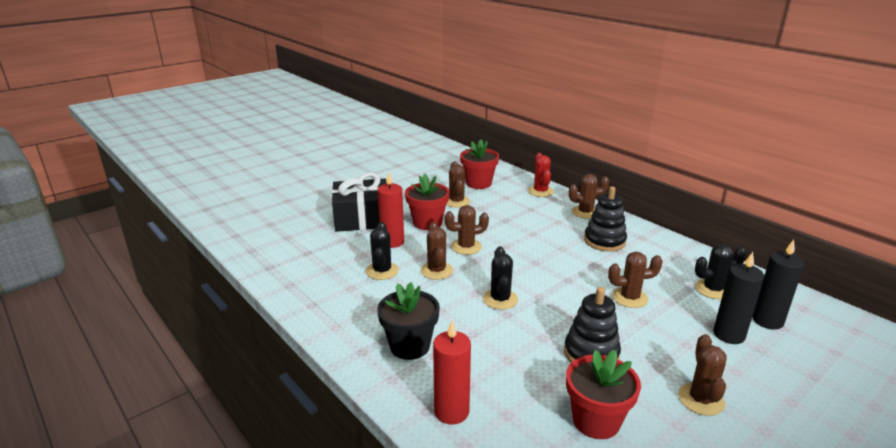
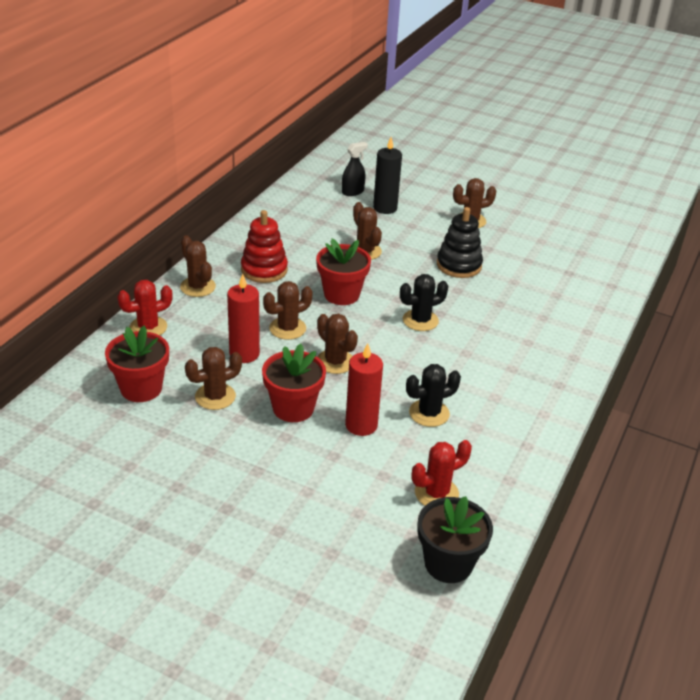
camera: 115 degrees left, 10 degrees up
black gift [332,173,387,232] -> none
black flower pot [377,282,440,360] -> black flower pot moved to [417,496,493,583]
brown cactus [421,222,453,280] -> brown cactus moved to [263,281,313,340]
red candle [433,321,471,424] -> red candle moved to [227,274,260,363]
red flower pot [566,350,641,439] -> red flower pot moved to [316,238,371,305]
black stacking toy [584,187,627,251] -> red stacking toy [241,210,288,283]
black cactus [695,244,747,299] -> none
black candle [752,240,805,330] -> black spray bottle [342,142,368,196]
none -> red cactus [411,440,472,505]

